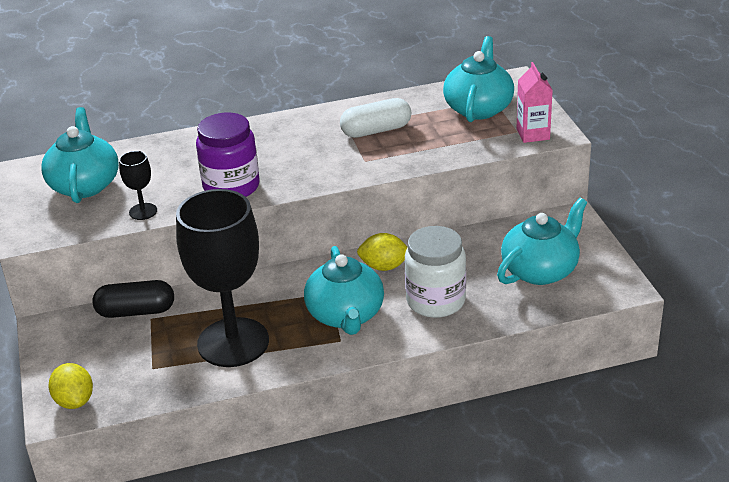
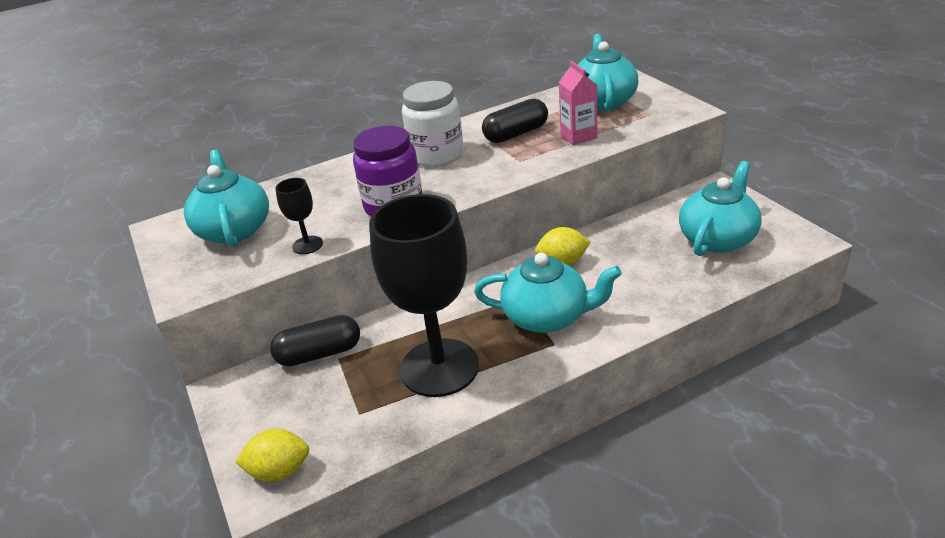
camera: 10 degrees left, 0 degrees up
yellow lemon [48,363,93,409] -> yellow lemon turned 60 degrees counterclockwise [235,429,309,482]
turquoise teapot [304,246,384,335] -> turquoise teapot turned 60 degrees counterclockwise [474,253,622,333]
white capsule [340,98,411,138] -> black capsule [482,98,548,143]
white jar [405,226,466,318] -> white jar moved to [402,81,464,167]
pink carton [516,62,553,143] -> pink carton moved to [559,61,597,145]

